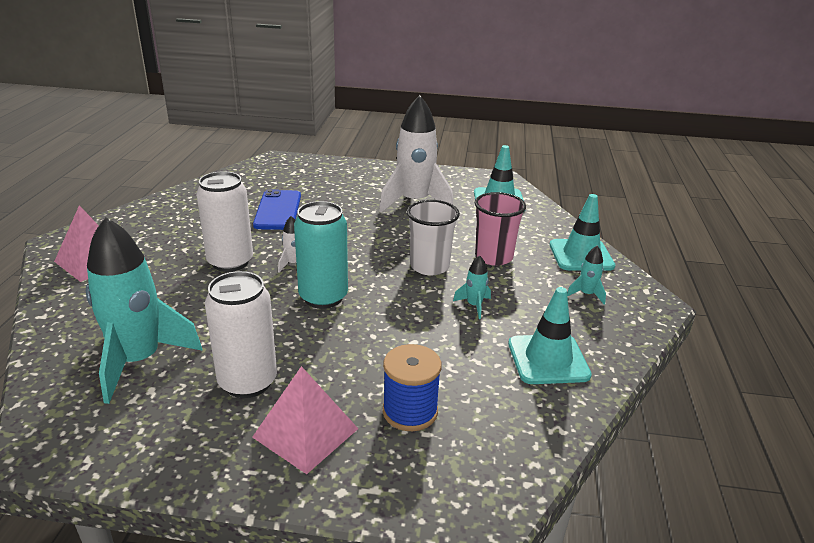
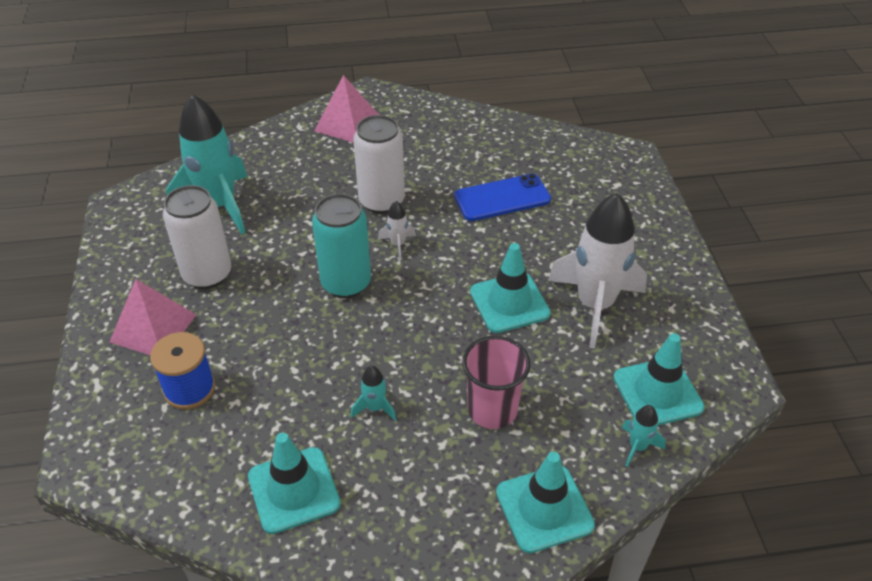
camera: 75 degrees right, 15 degrees up
white cup [407,200,460,275] -> none
turquoise rocket [567,246,606,305] -> turquoise rocket moved to [622,405,666,467]
none -> turquoise traffic cone [470,243,551,333]

